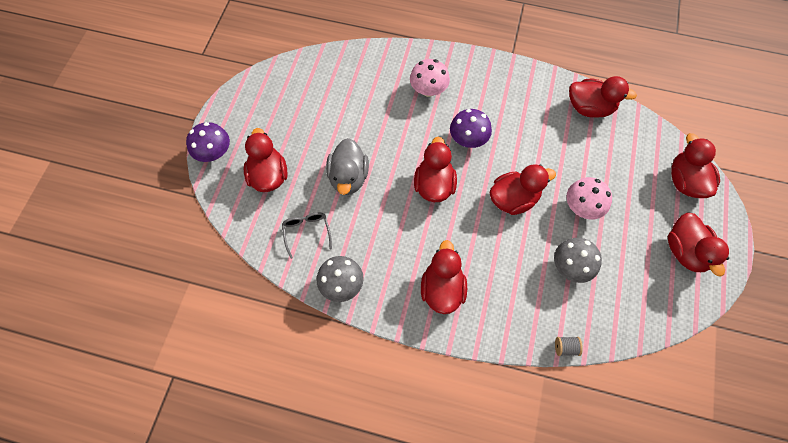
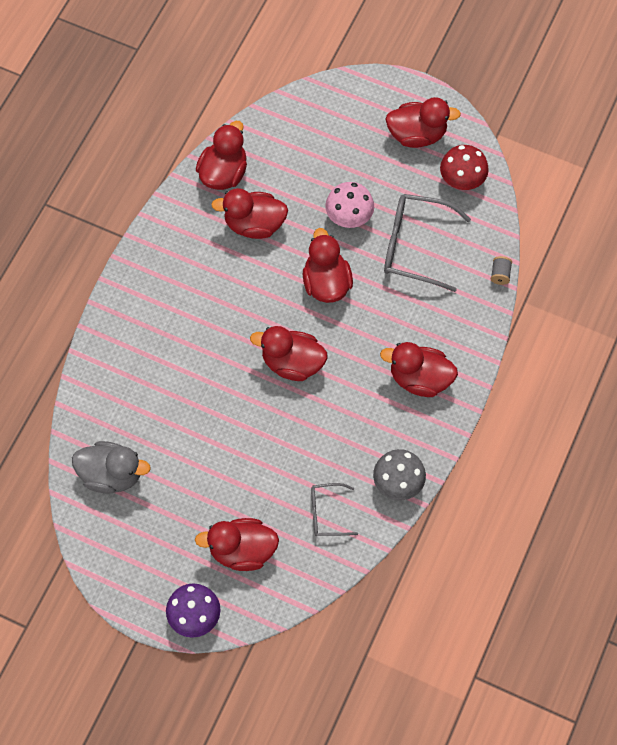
camera: 80 degrees left, 0 degrees up
grey duck [326,138,369,195] -> grey duck moved to [72,441,151,494]
pink mushroom [410,59,450,97] -> none
purple mushroom [450,109,492,148] -> none
grey mushroom [554,238,602,283] -> grey glasses [384,194,471,292]
red duck [671,133,720,198] -> red duck moved to [211,188,288,239]
none -> red mushroom [440,145,489,190]

